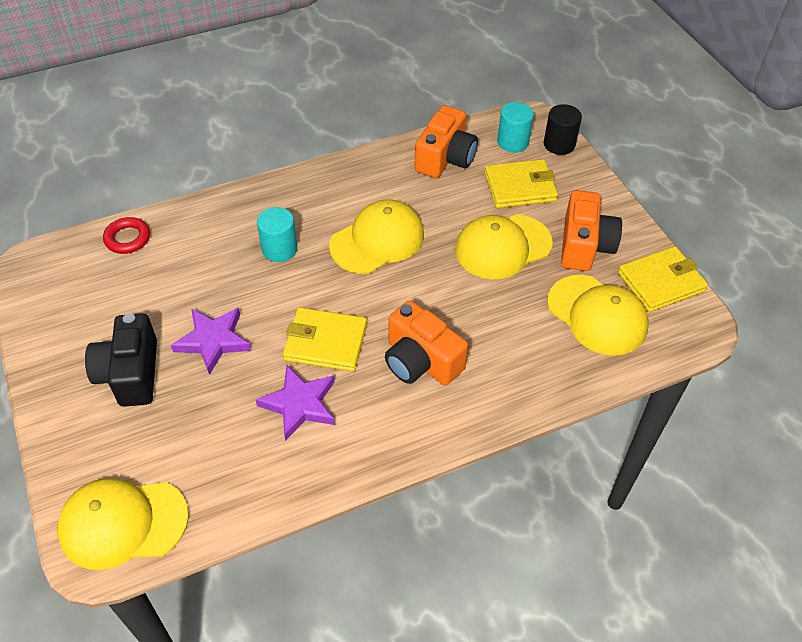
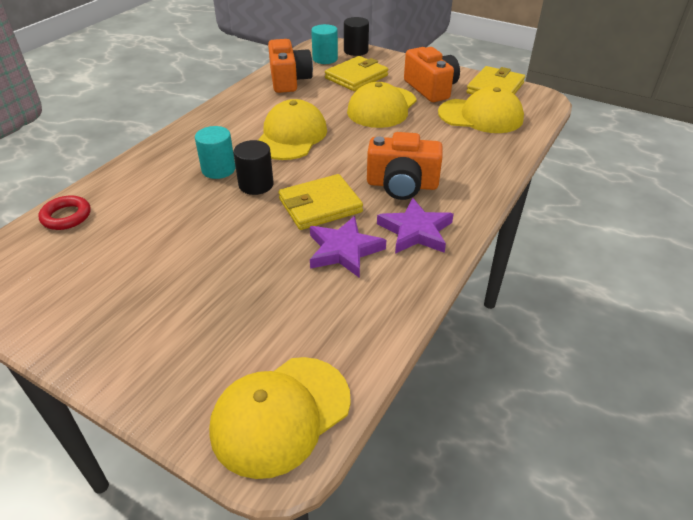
camera: 35 degrees left, 10 degrees down
black camera [85,313,157,407] -> none
purple star [171,308,252,375] -> purple star moved to [377,198,454,254]
none -> black cylinder [233,140,274,195]

